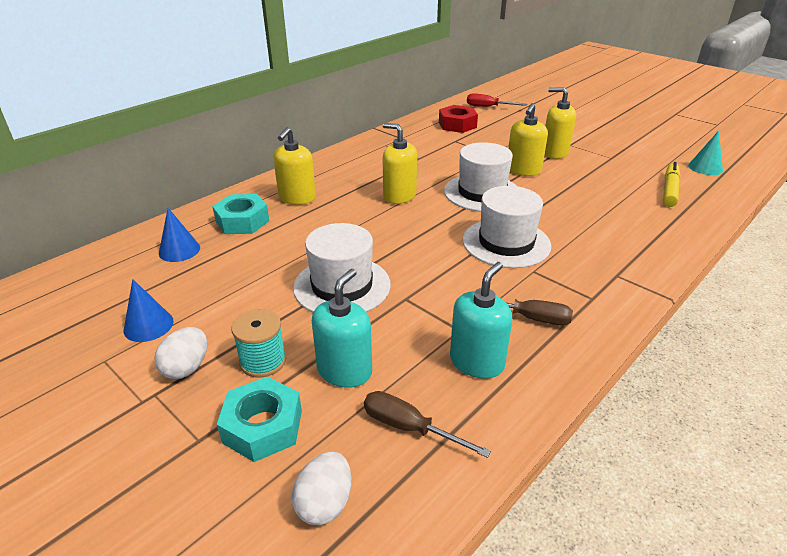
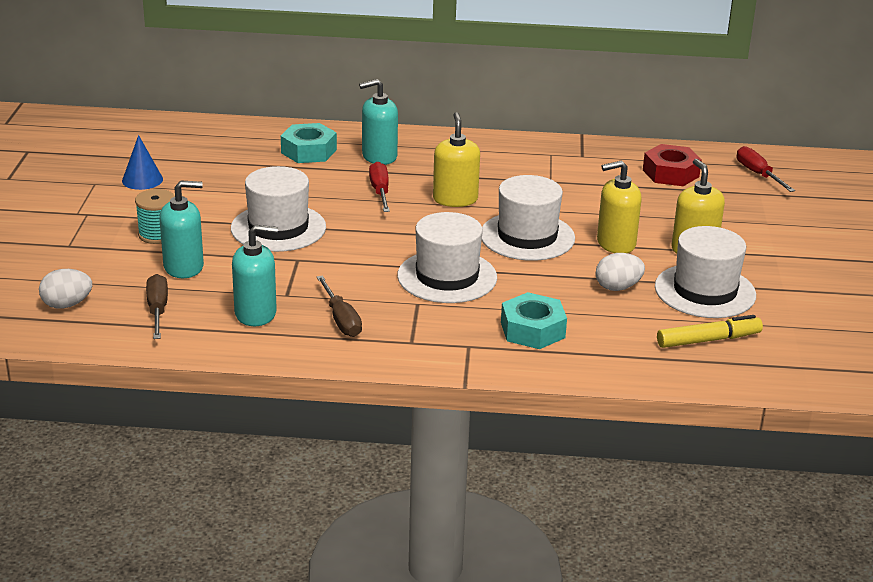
camera: 50 degrees right, 5 degrees down
white egg [154,327,207,379] -> white egg moved to [596,253,645,291]
blue cone [159,208,200,262] -> none
turquoise nut [217,377,302,462] -> turquoise nut moved to [501,292,567,349]
yellow soap dispenser [273,127,316,205] -> turquoise soap dispenser [359,79,398,165]
turquoise cone [688,131,723,175] -> none
none -> red screwdriver [369,162,390,212]
none -> white hat [655,226,756,318]

